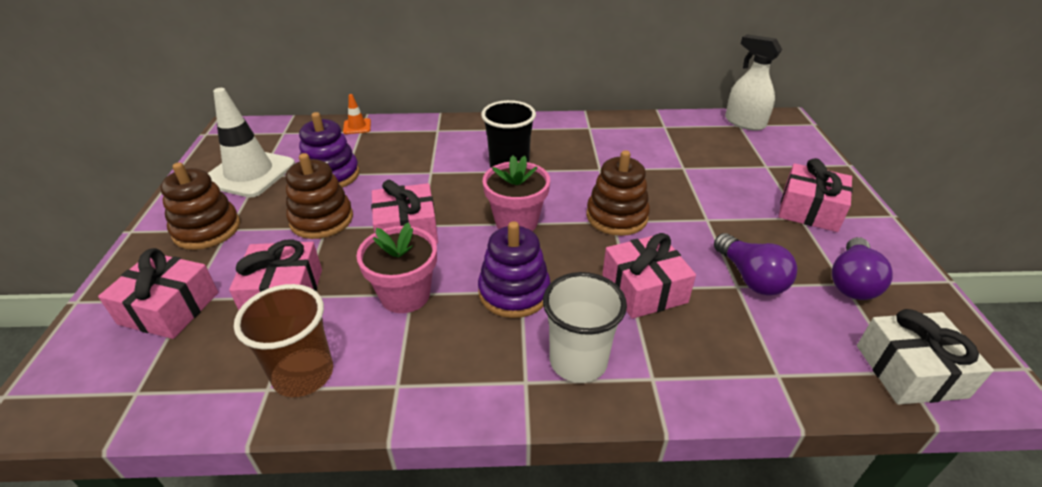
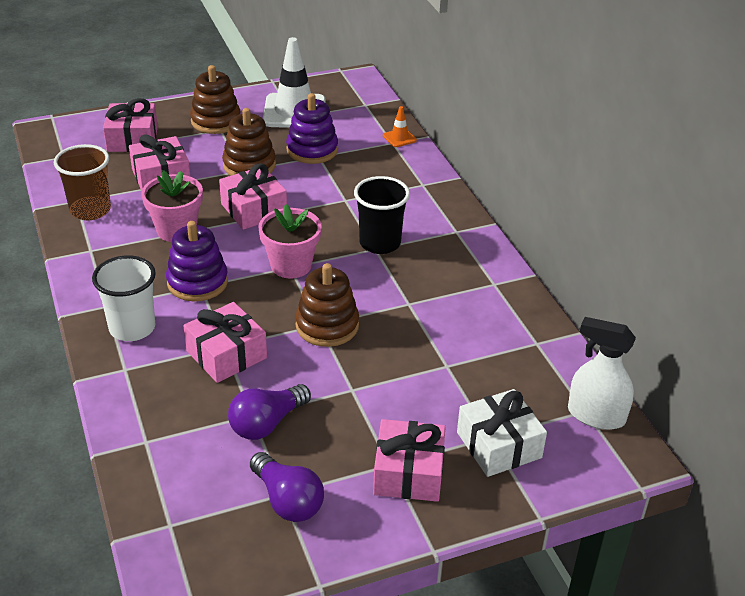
camera: 70 degrees right, 0 degrees up
white spray bottle [725,34,782,131] -> white spray bottle turned 90 degrees counterclockwise [568,317,636,430]
purple light bulb [832,237,893,300] -> purple light bulb turned 135 degrees counterclockwise [250,452,324,522]
white gift [857,309,994,405] -> white gift moved to [457,389,547,477]

